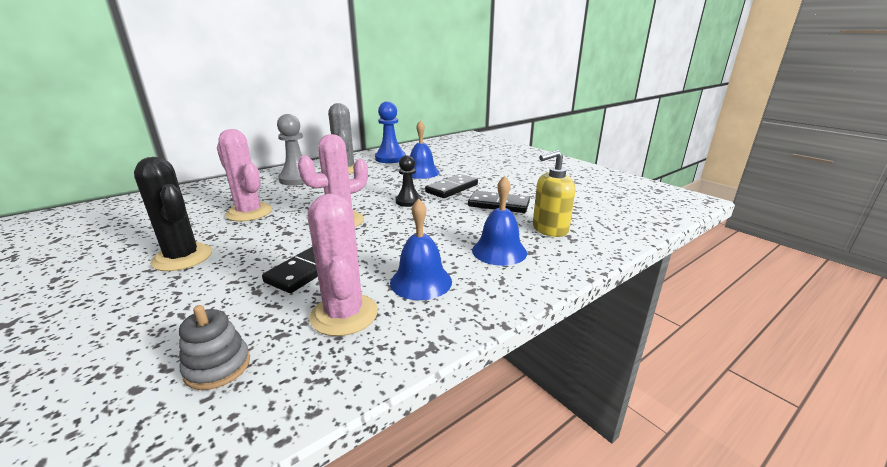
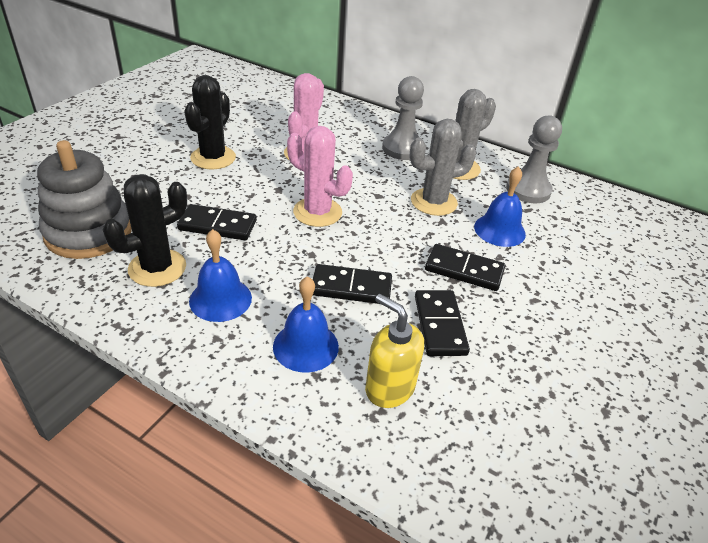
camera: 65 degrees right, 15 degrees up
grey stacking toy [179,305,250,390] -> grey stacking toy [37,140,132,259], size x2.03
pink cactus [308,194,378,336] -> black cactus [103,174,187,287]
blue pawn [375,101,406,163] -> grey pawn [506,115,562,203]
black pawn [395,155,422,207] -> none
none -> black domino [313,264,392,304]
none -> grey cactus [409,119,476,216]

